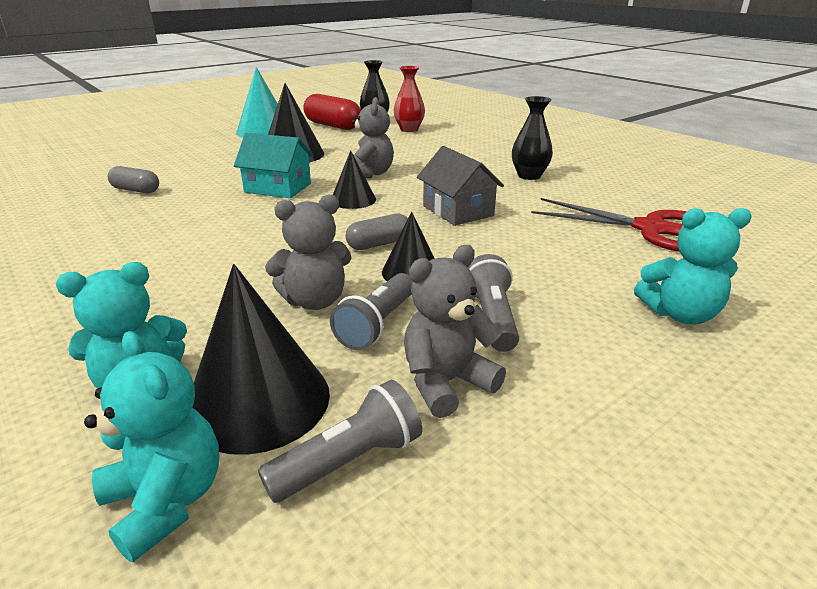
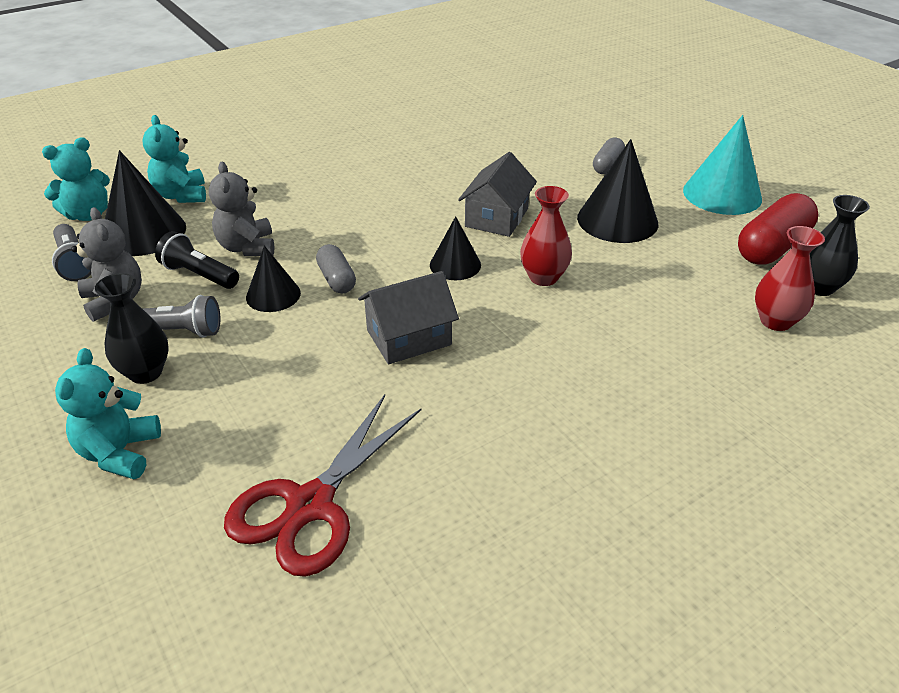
camera: 95 degrees right, 10 degrees up
grey capsule [108,166,159,193] -> grey capsule moved to [593,137,625,174]
turquoise house [234,133,314,198] -> grey house [458,152,537,237]
grey flashlight [330,273,412,350] -> black flashlight [155,231,239,289]
grey teddy bear [352,97,394,178] -> red vase [520,186,572,286]
black vase [512,96,553,180] -> black vase moved to [95,273,169,384]

